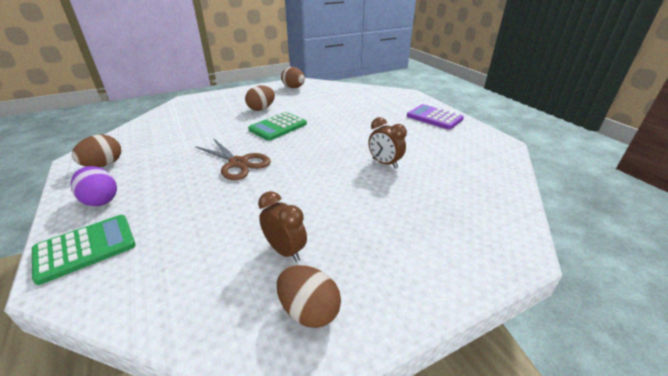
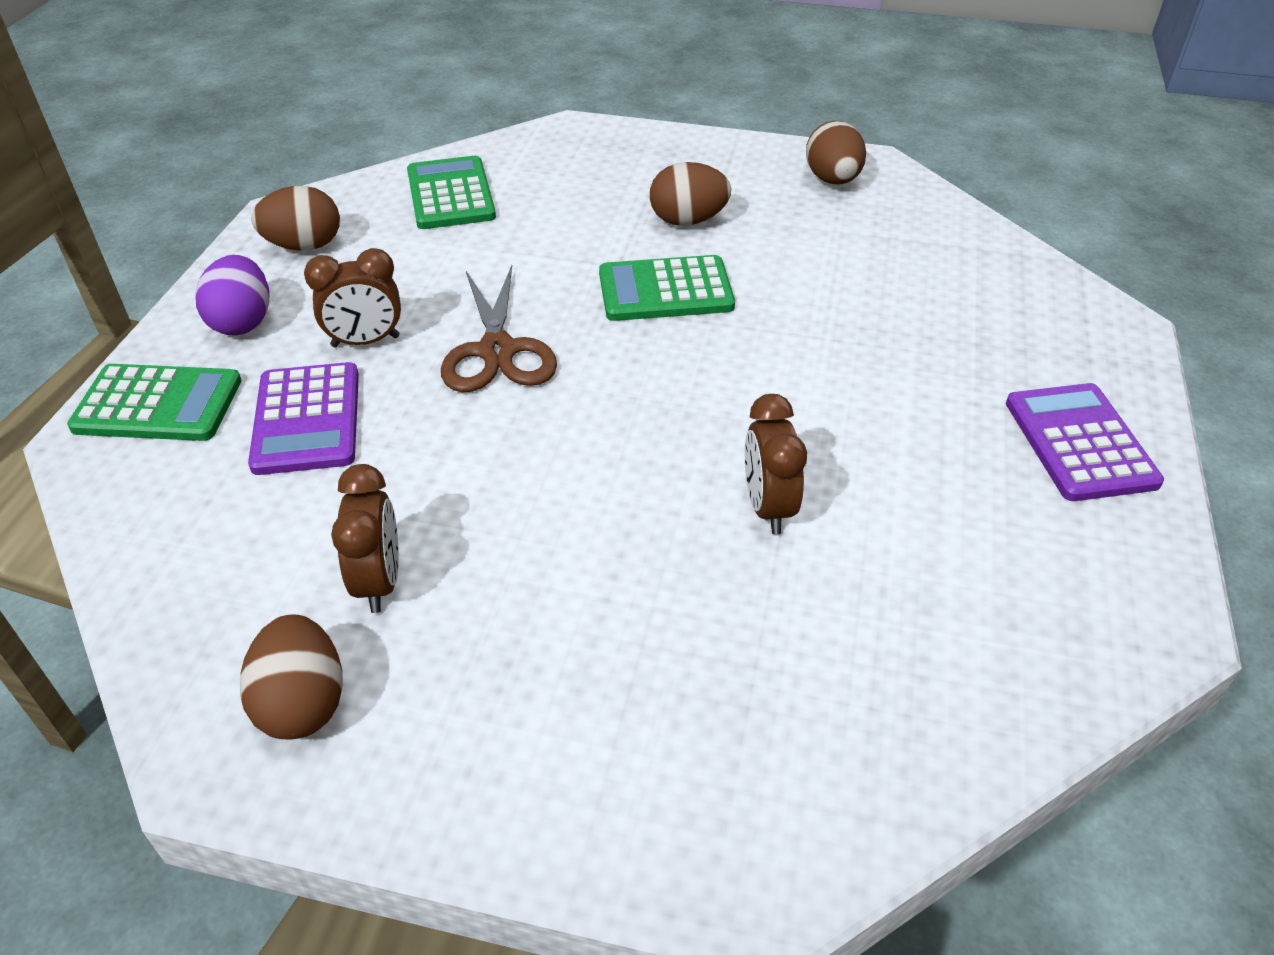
camera: 40 degrees right, 10 degrees up
none -> purple calculator [248,362,359,475]
none -> brown clock [304,248,401,347]
none -> green calculator [407,156,496,229]

